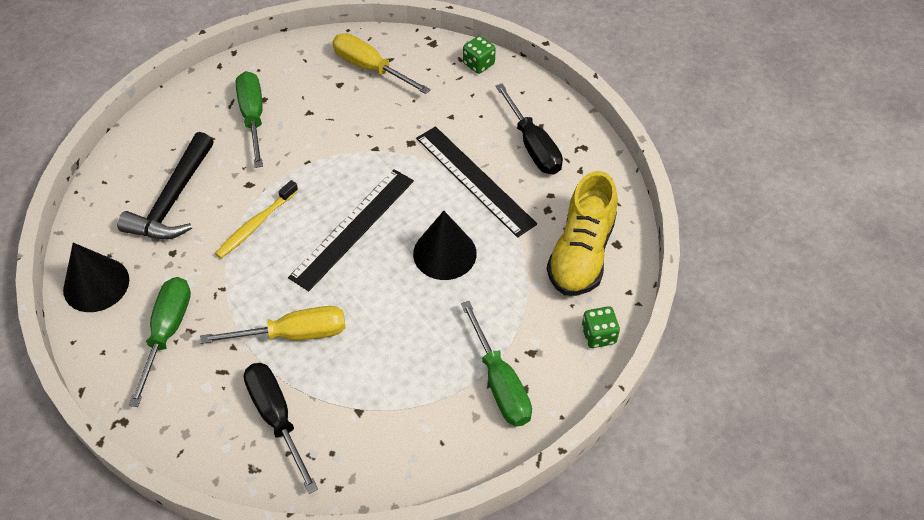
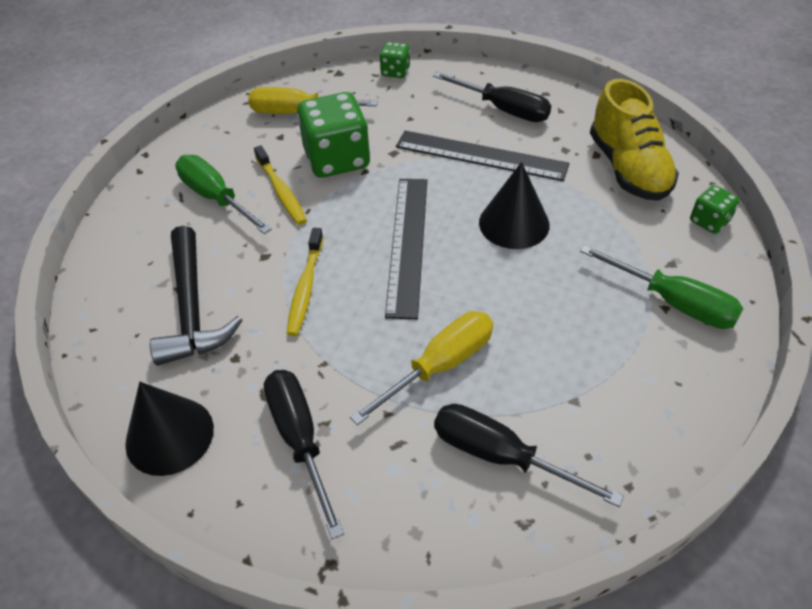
camera: 30 degrees left, 5 degrees down
green screwdriver [129,277,191,407] -> black screwdriver [264,370,344,539]
none -> yellow toothbrush [254,145,307,225]
none -> green dice [297,92,370,178]

